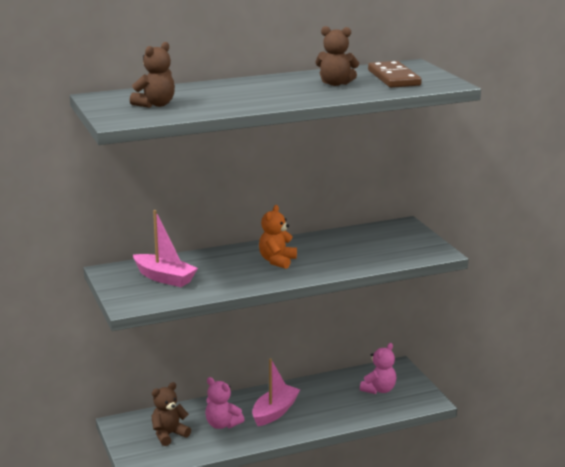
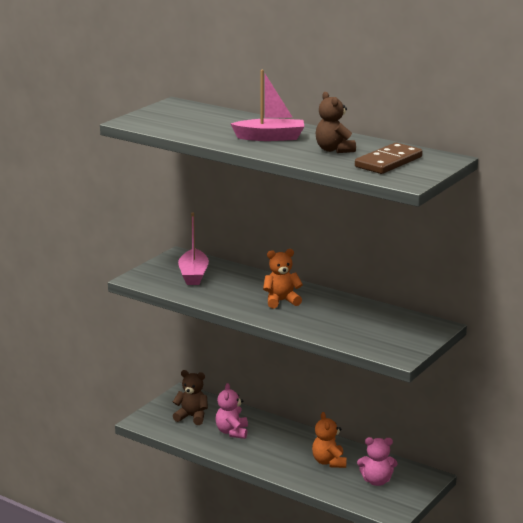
camera: 55 degrees right, 0 degrees up
brown teddy bear [130,42,175,108] -> none
pink boat [252,358,300,426] -> pink boat moved to [231,70,305,141]
none -> orange teddy bear [312,412,347,468]

